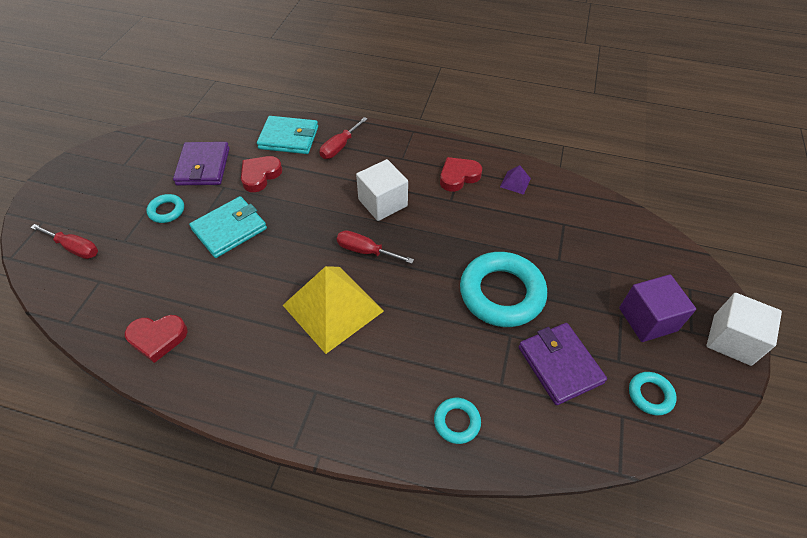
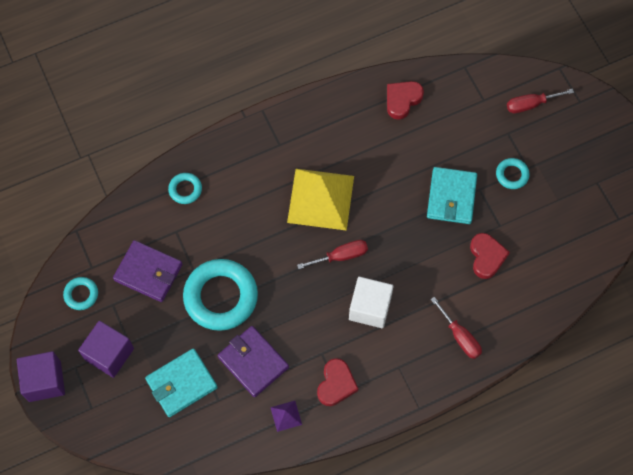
camera: 140 degrees right, 15 degrees up
purple wallet [173,142,230,185] -> purple wallet moved to [218,326,289,397]
turquoise wallet [257,116,318,154] -> turquoise wallet moved to [145,348,218,417]
red screwdriver [320,117,367,159] -> red screwdriver turned 150 degrees clockwise [430,297,482,359]
white cube [706,293,782,366] -> purple cube [17,351,65,402]

